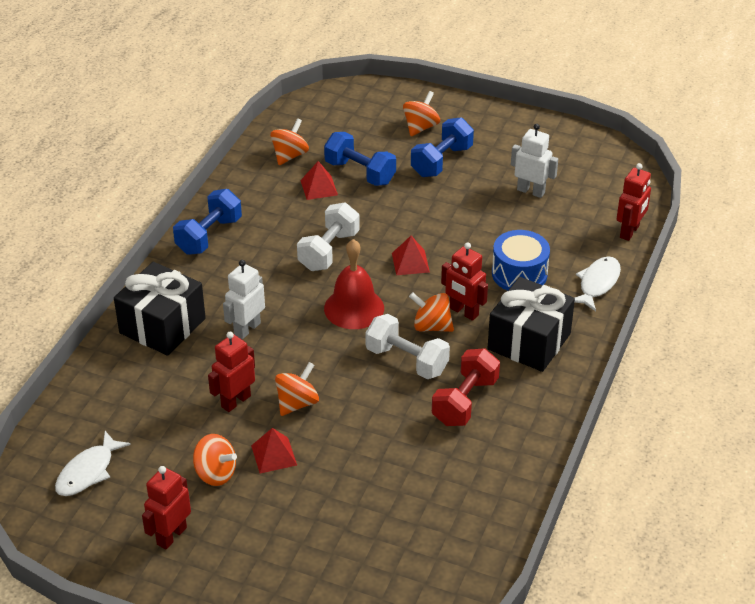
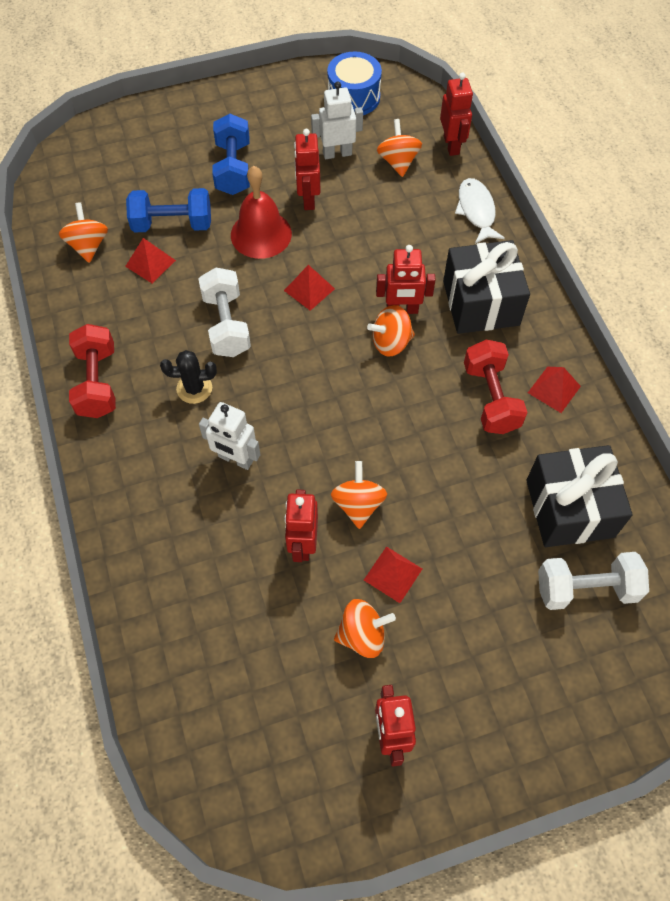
camera: 40 degrees left, 20 degrees up
white fish [55,431,131,496] -> none
black gift [114,262,206,356] -> black gift moved to [526,445,633,547]
blue dumbbell [173,189,242,255] -> red dumbbell [69,324,116,418]
white robot [223,260,265,340] -> white robot turned 60 degrees counterclockwise [199,402,261,470]
red bell [324,239,384,329] -> red bell moved to [231,166,292,259]
white dumbbell [366,314,450,379] -> white dumbbell moved to [538,552,649,610]
orange spinning top [403,91,440,136] -> orange spinning top moved to [377,119,422,177]
blue drum [492,230,550,291] -> blue drum moved to [327,51,382,115]
none -> black cactus [160,350,217,404]
none -> red robot [294,129,321,210]
none -> red pyramid [528,367,581,413]

